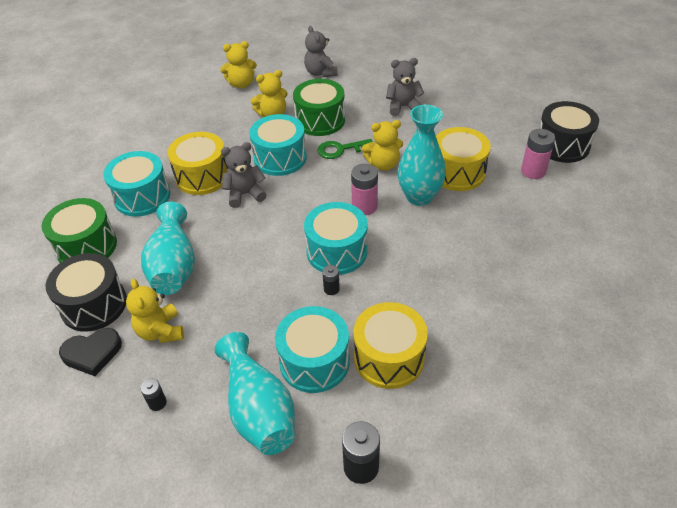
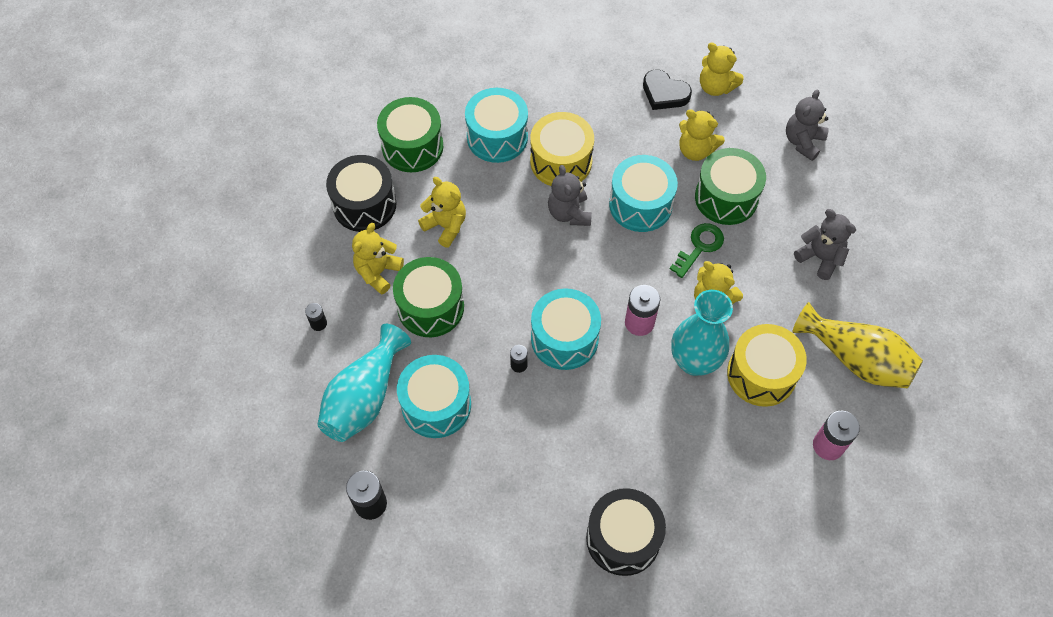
camera: 50 degrees right, 15 degrees up
black heart [59,328,122,376] -> black heart moved to [643,70,692,110]
turquoise vase [141,202,195,295] -> yellow teddy bear [418,177,466,248]
grey teddy bear [221,142,266,208] -> grey teddy bear turned 135 degrees counterclockwise [548,165,592,226]
green key [317,139,373,159] -> green key turned 90 degrees clockwise [670,223,724,278]
yellow drum [354,302,428,389] -> none
black drum [539,101,599,163] -> black drum moved to [586,488,666,576]
none -> green drum [393,257,464,337]
none -> yellow vase [793,302,923,389]

